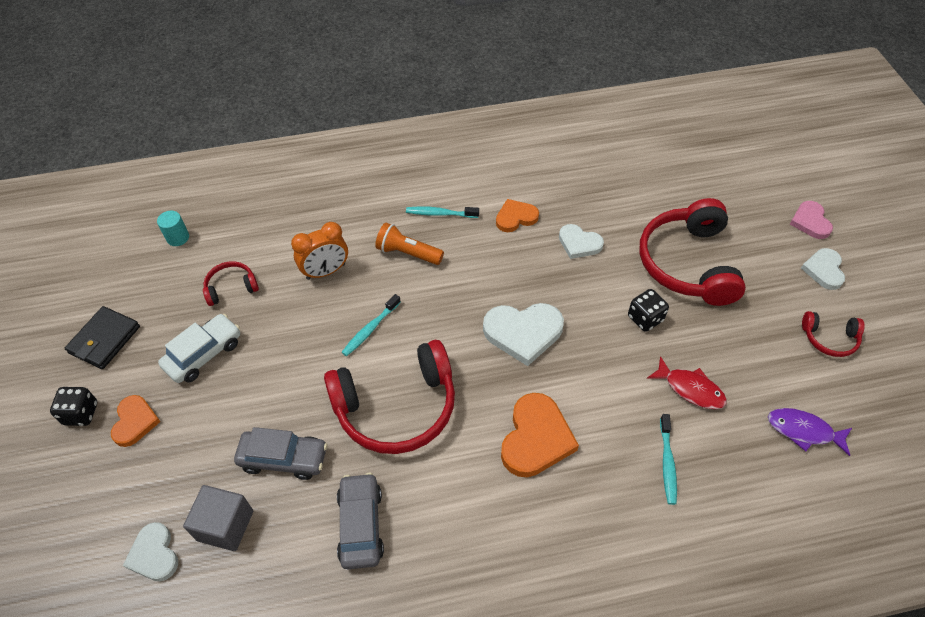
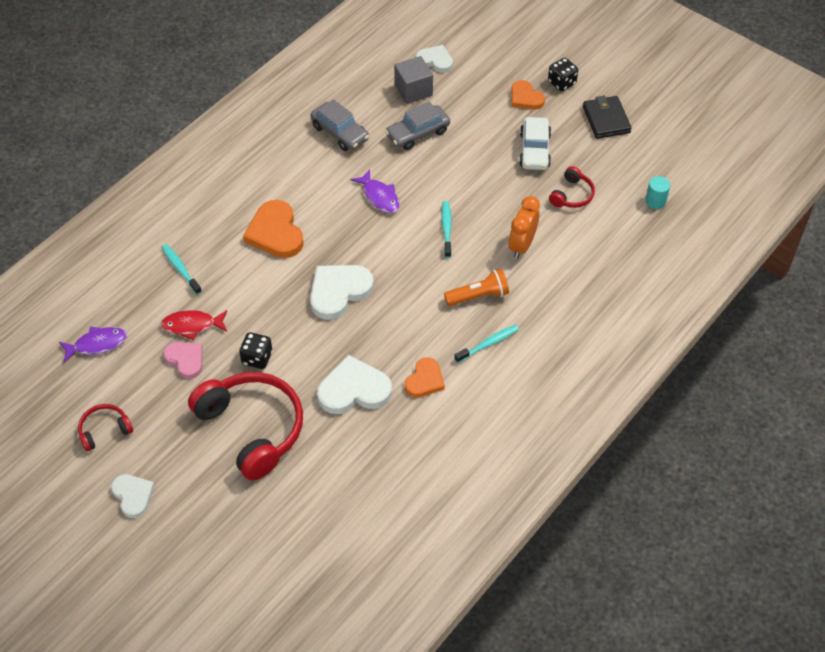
camera: 140 degrees right, 0 degrees up
red headphones [324,340,455,454] -> purple fish [351,169,400,213]
white heart [559,224,604,259] -> white heart [317,355,392,414], size x1.61
pink heart [790,201,833,239] -> pink heart moved to [163,342,203,379]

